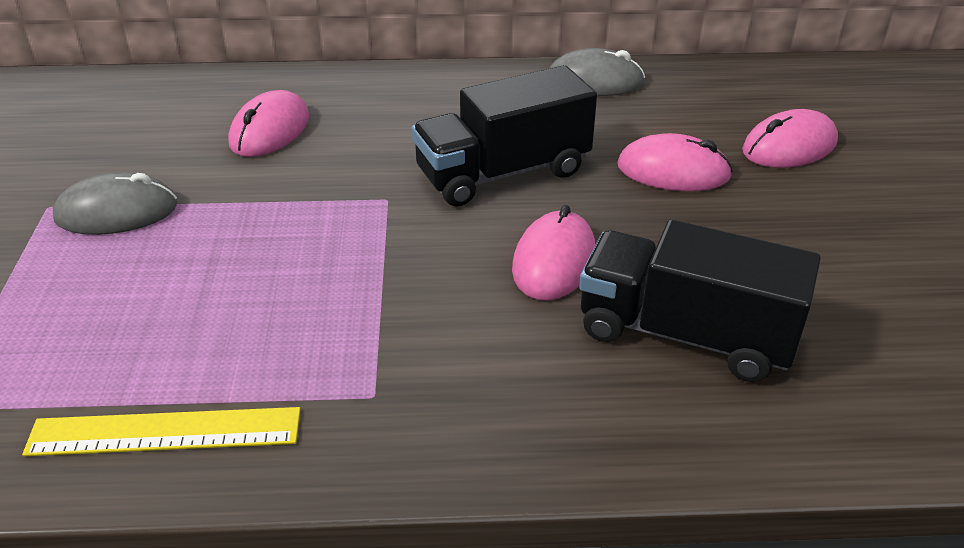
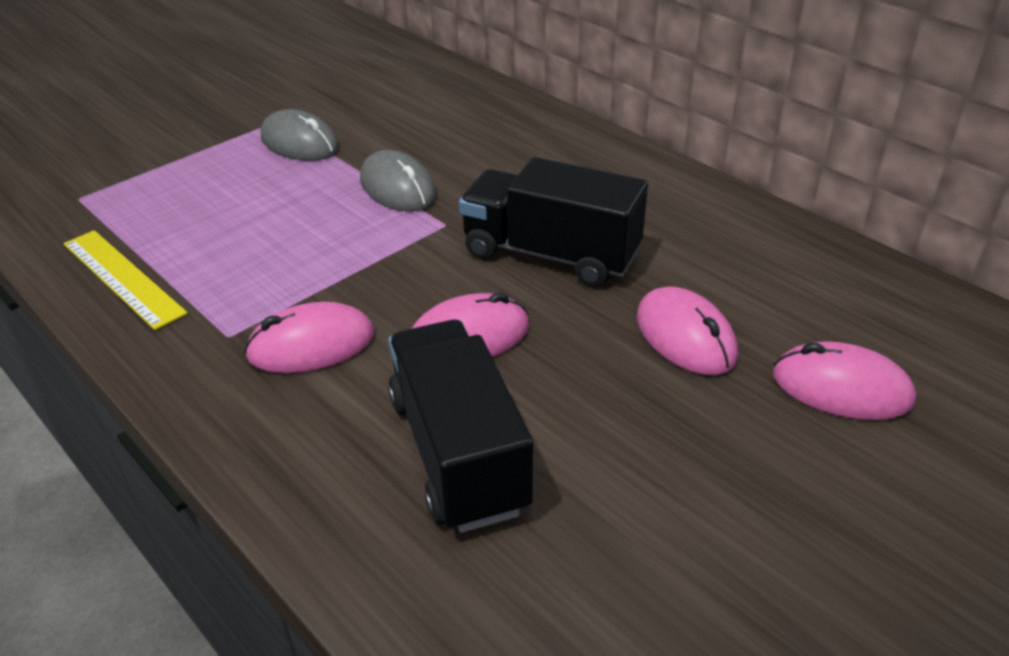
camera: 50 degrees right, 0 degrees up
pink mouse [228,90,309,157] -> pink mouse moved to [244,302,374,373]
grey mouse [549,48,645,96] -> grey mouse moved to [360,150,436,212]

